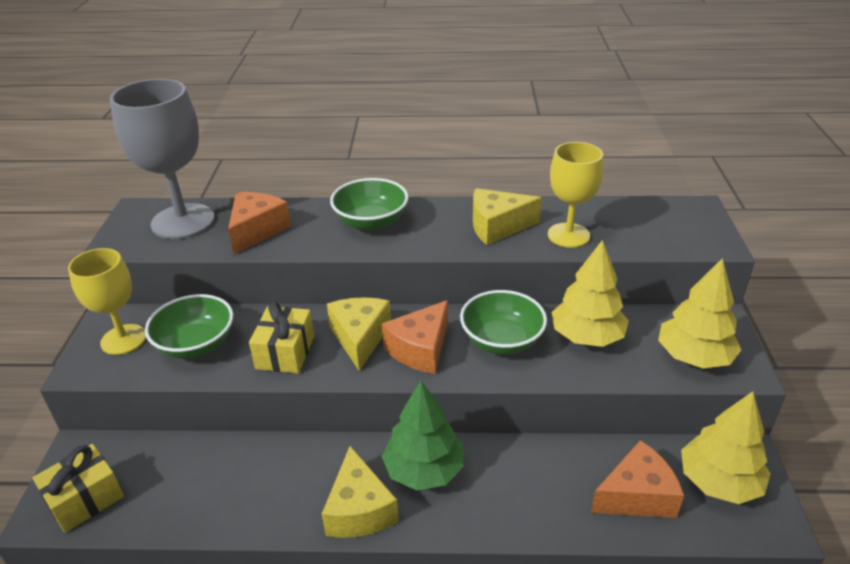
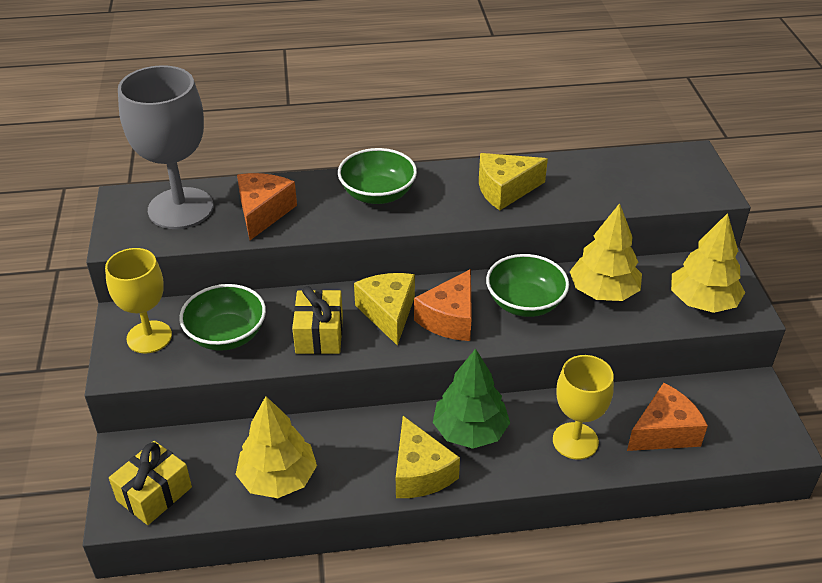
camera: 10 degrees left, 5 degrees up
yellow goblet [548,142,603,248] -> yellow goblet moved to [553,355,614,460]
yellow tree [681,391,771,504] -> yellow tree moved to [235,396,317,498]

